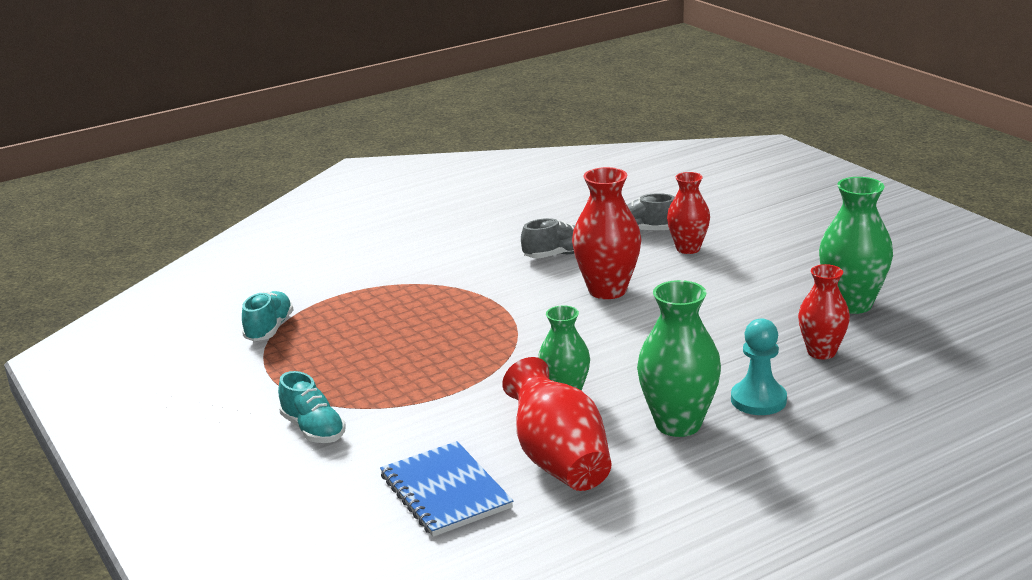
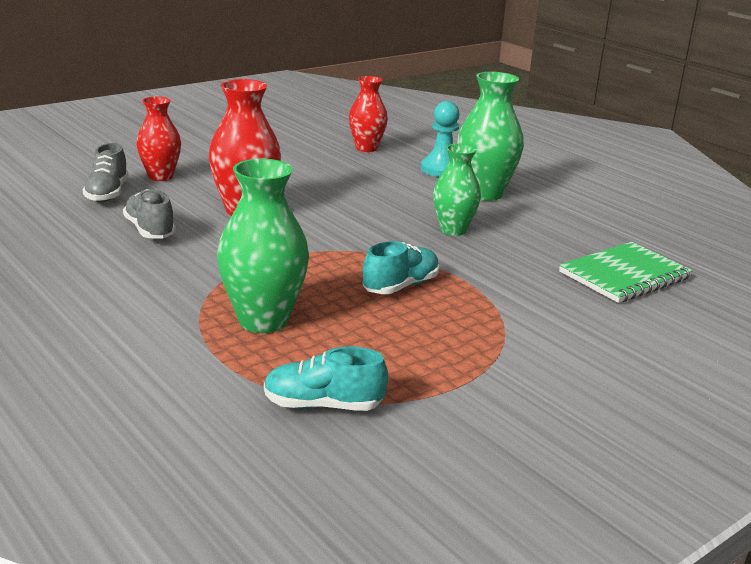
camera: 100 degrees left, 0 degrees up
turquoise shoe [278,371,346,443] -> turquoise shoe moved to [362,241,439,294]
blue notebook [380,441,513,537] -> green notebook [559,242,693,303]
red vase [502,357,611,491] -> none
green vase [819,177,893,314] -> green vase moved to [217,159,309,333]

